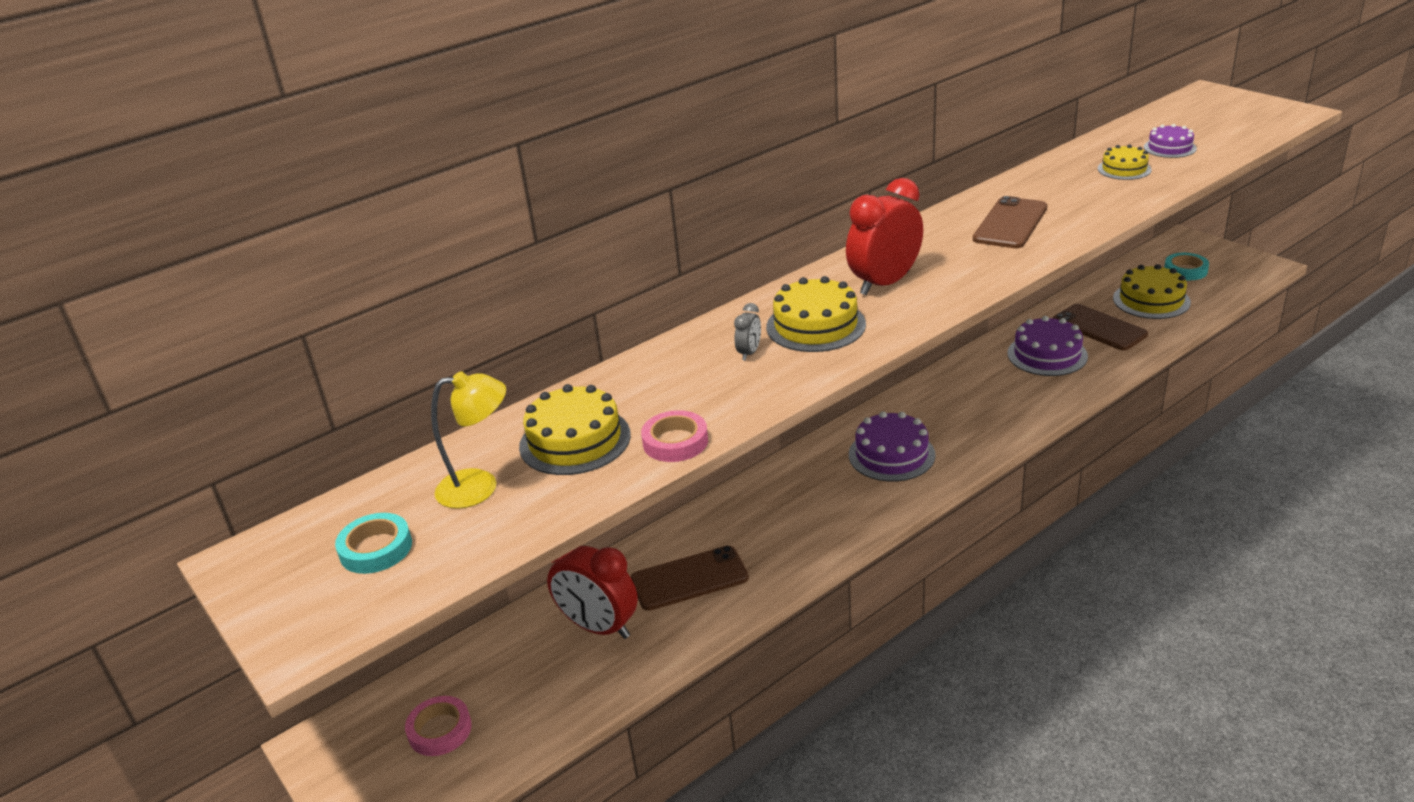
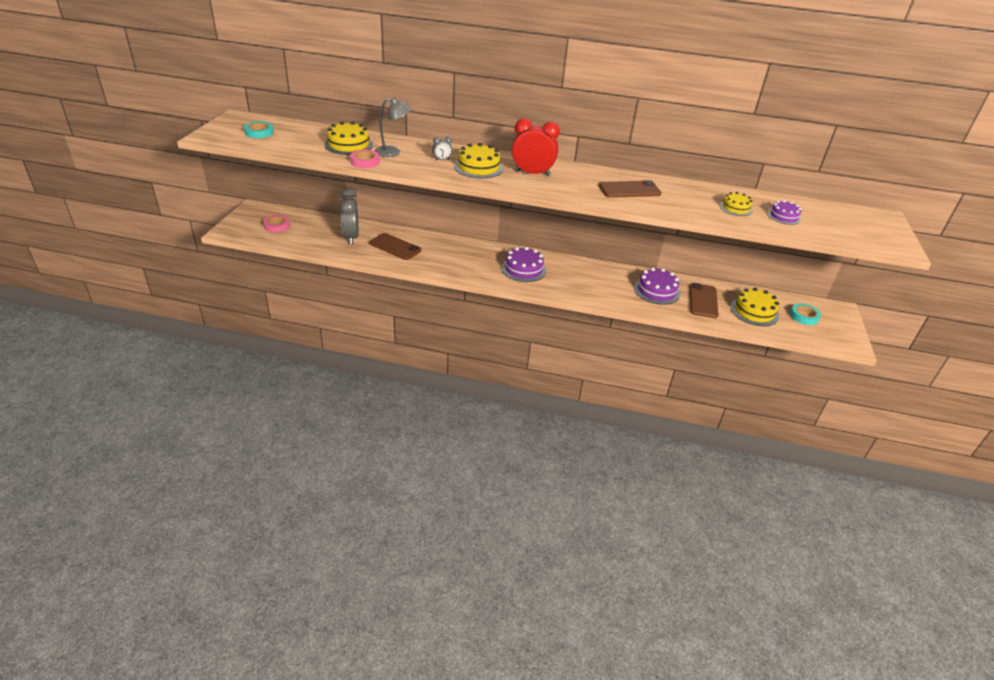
camera: 45 degrees right, 5 degrees up
yellow lamp [431,371,506,509] -> none
red clock [547,546,638,639] -> grey clock [340,188,358,245]
none -> grey lamp [375,98,411,157]

